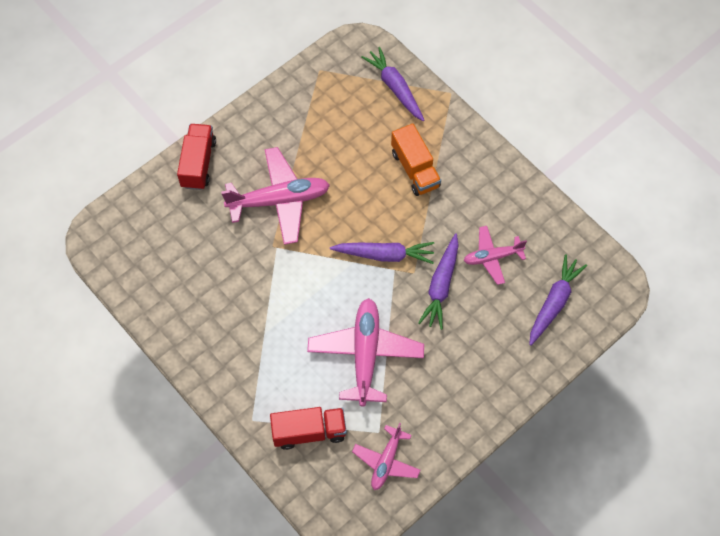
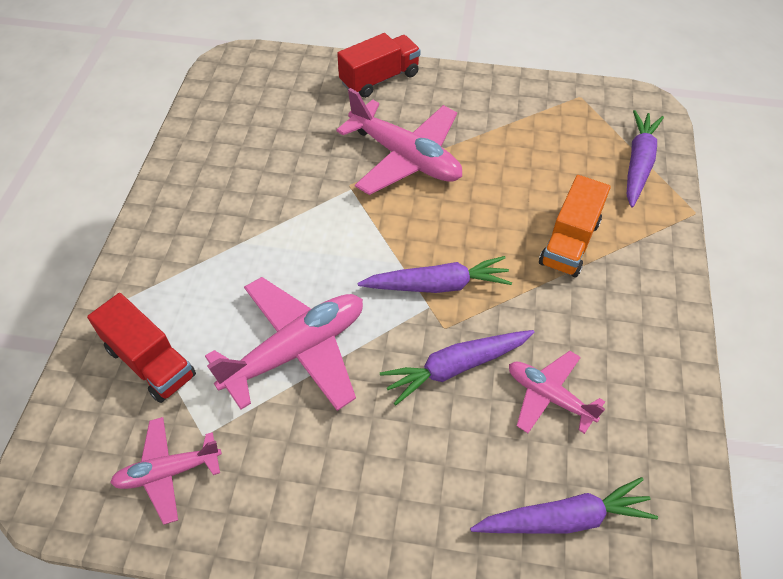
camera: 50 degrees right, 10 degrees down
purple carrot [330,242,434,264] -> purple carrot turned 60 degrees counterclockwise [358,256,512,293]

